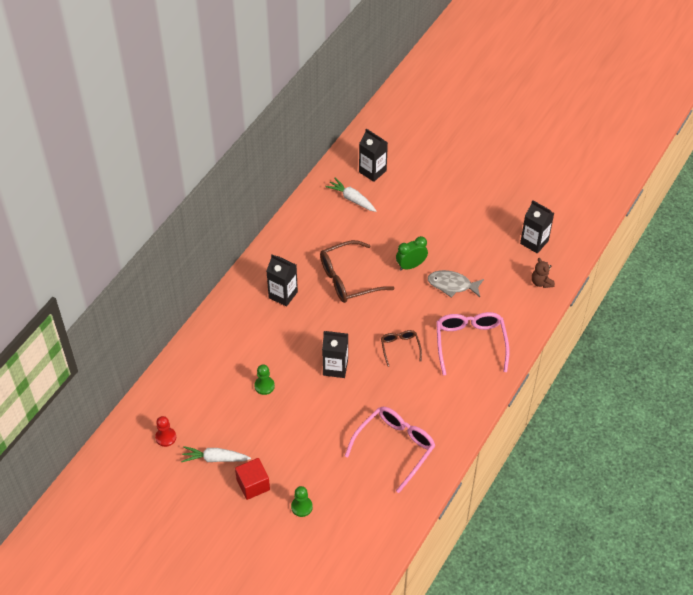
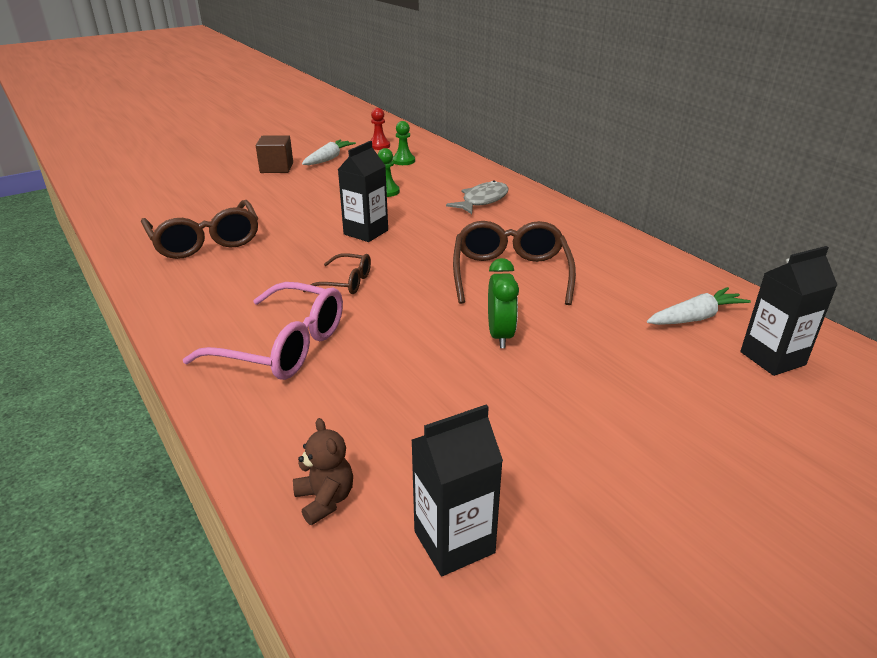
camera: 115 degrees right, 20 degrees down
red cube [235,458,270,500] -> brown cube [256,135,293,173]
black carton [266,254,298,307] -> none
green pawn [291,486,313,517] -> green pawn moved to [392,121,415,165]
pink glasses [345,407,436,493] -> brown glasses [141,200,258,259]
grey fish [428,270,484,298] -> grey fish moved to [446,180,509,214]
brown teddy bear [532,258,555,288] -> brown teddy bear turned 60 degrees clockwise [293,418,353,525]

